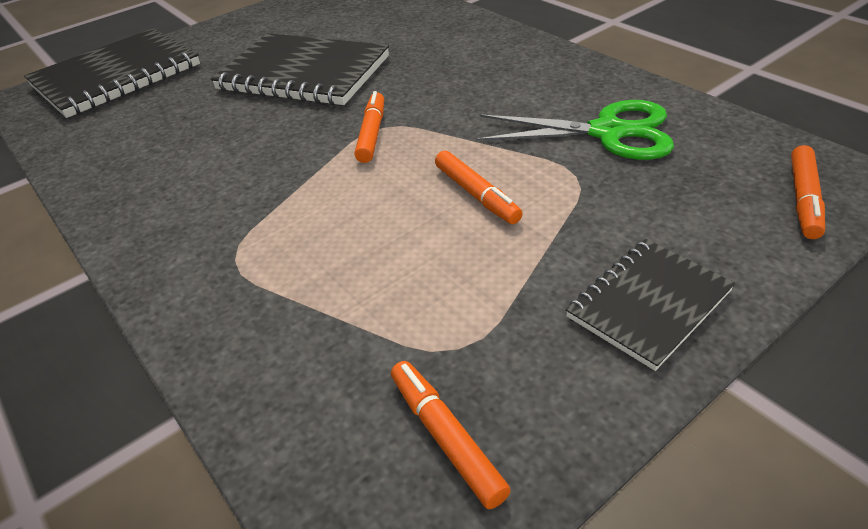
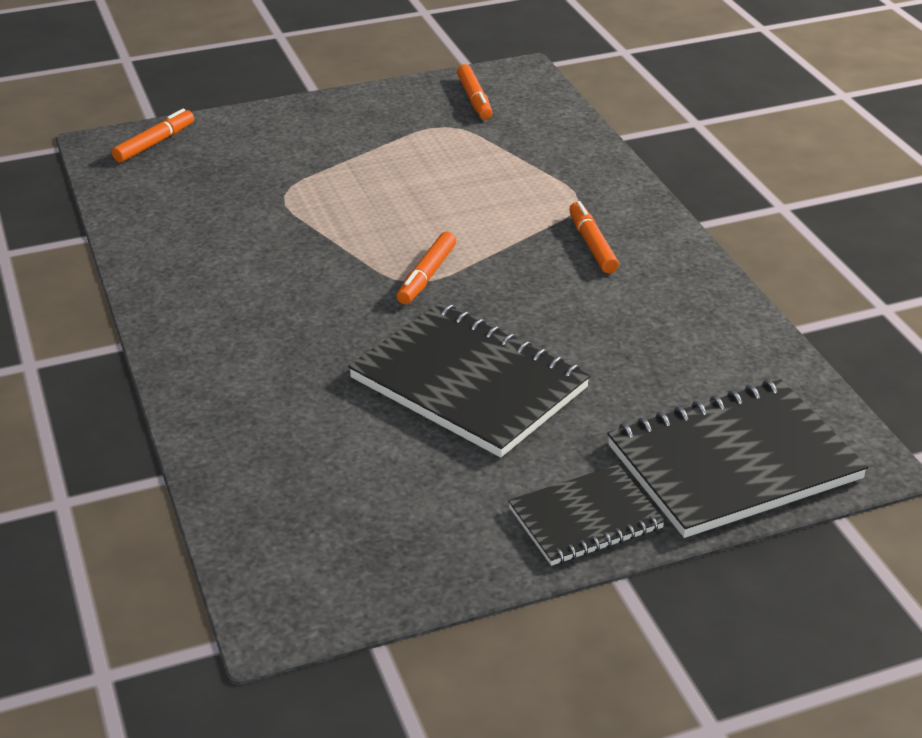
camera: 165 degrees left, 5 degrees down
orange marker [435,151,523,224] -> orange marker moved to [569,201,619,273]
green scissors [476,100,674,160] -> none
black notebook [566,239,735,371] -> black notebook moved to [508,464,665,566]

